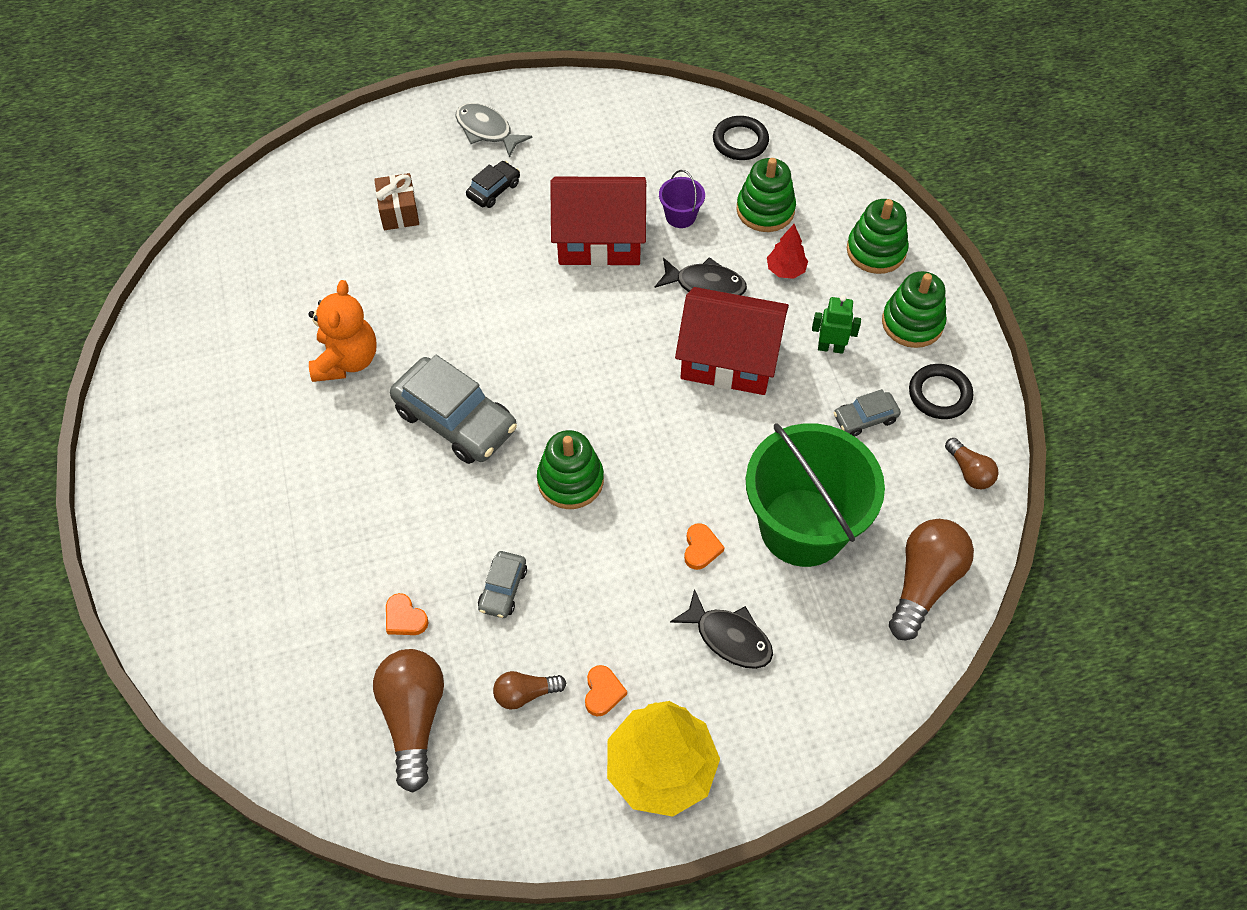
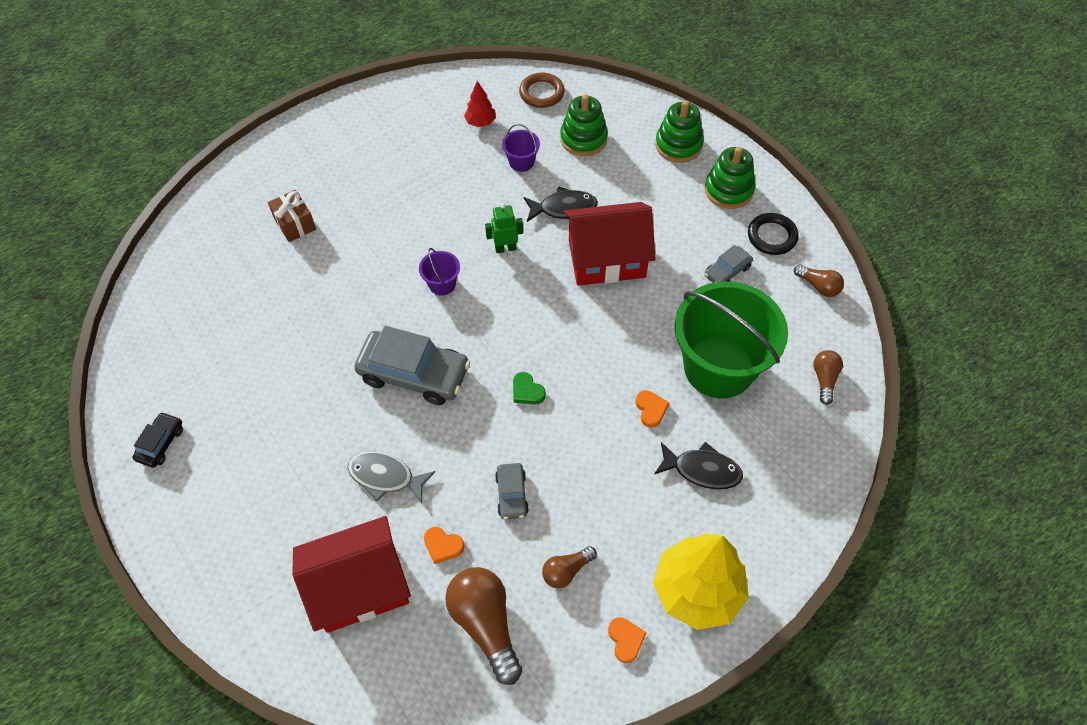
camera: 20 degrees left, 0 degrees up
orange teddy bear [308,280,377,382] -> none
grey fish [456,103,532,158] -> grey fish moved to [348,452,435,503]
black car [466,161,520,208] -> black car moved to [132,412,183,468]
green stacking toy [537,430,604,509] -> green heart [513,372,546,405]
red house [550,177,646,266] -> red house moved to [292,516,411,633]
orange heart [585,665,627,716] -> orange heart moved to [608,617,647,663]
black ring [713,116,769,160] -> brown ring [519,72,565,108]
red tree [767,224,808,279] -> red tree moved to [464,81,496,127]
green robot [812,295,861,354] -> green robot moved to [485,203,523,253]
brown light bulb [889,519,974,640] -> brown light bulb [813,350,843,405], size x0.54
none -> purple bucket [419,248,460,295]

